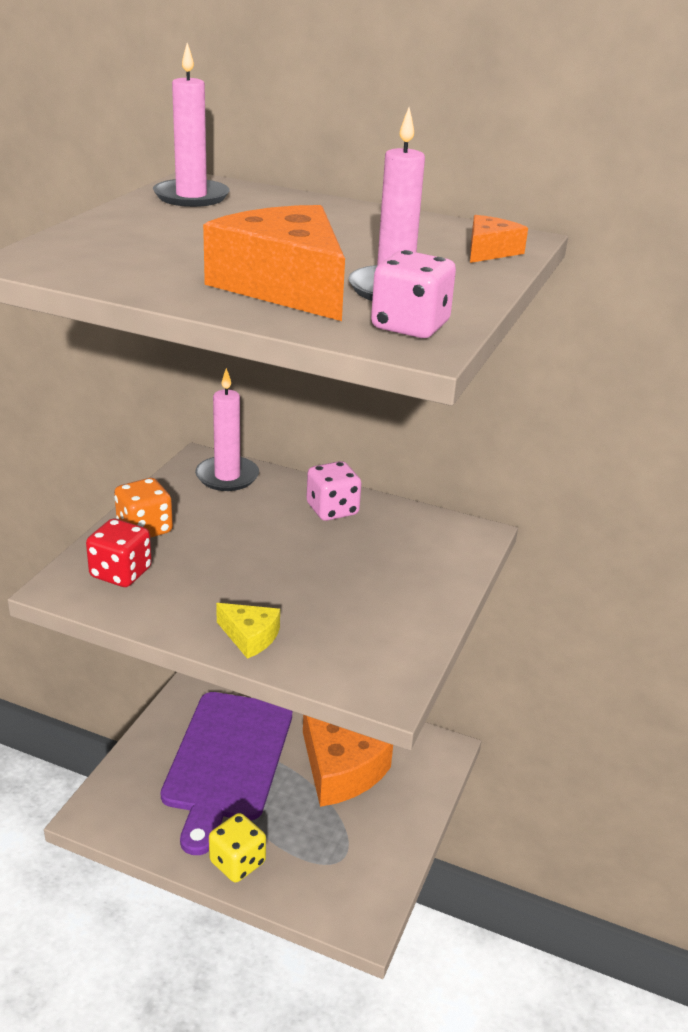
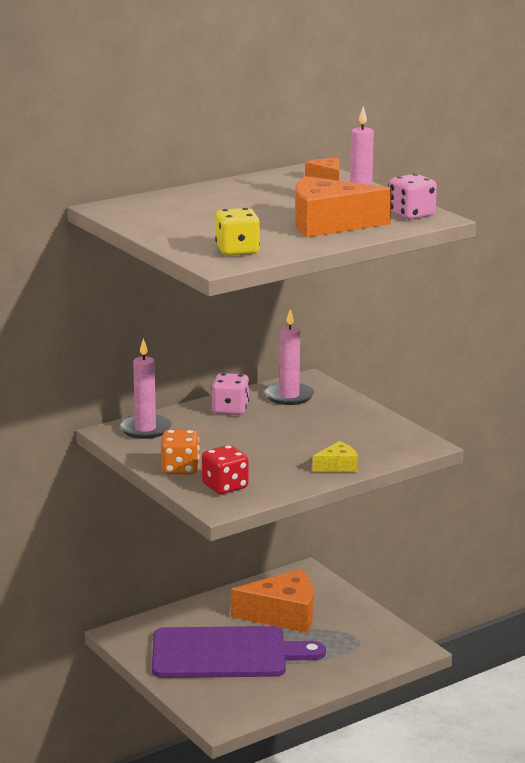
camera: 55 degrees left, 10 degrees down
pink candle [153,43,230,207] -> pink candle moved to [264,309,314,405]
purple cutting board [160,692,292,855] -> purple cutting board turned 45 degrees counterclockwise [152,626,326,678]
yellow dice [209,813,266,883] -> yellow dice moved to [215,208,260,255]

